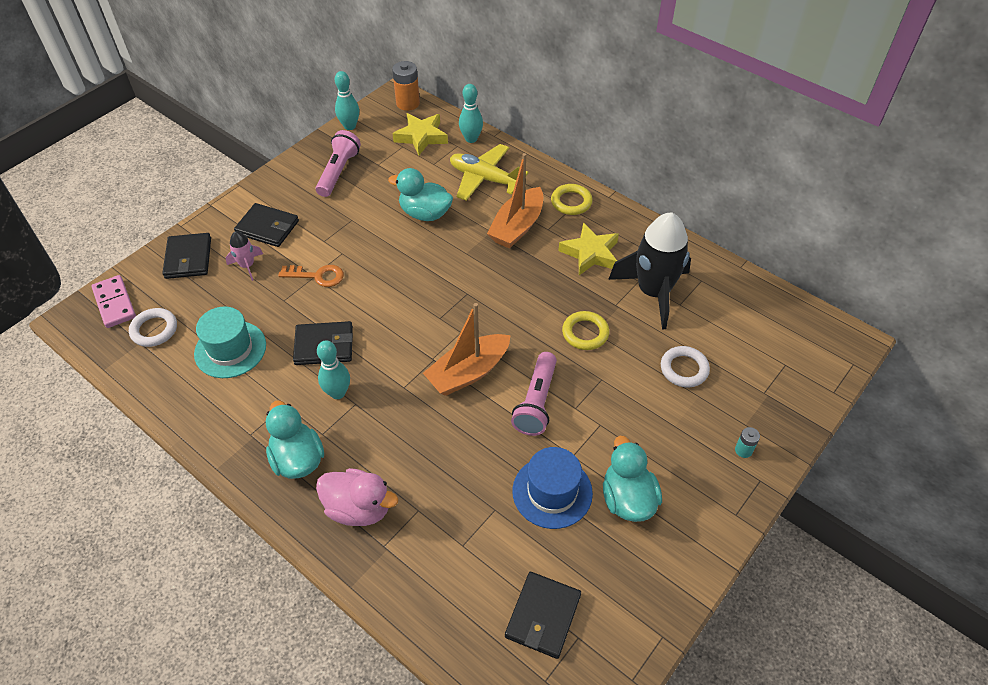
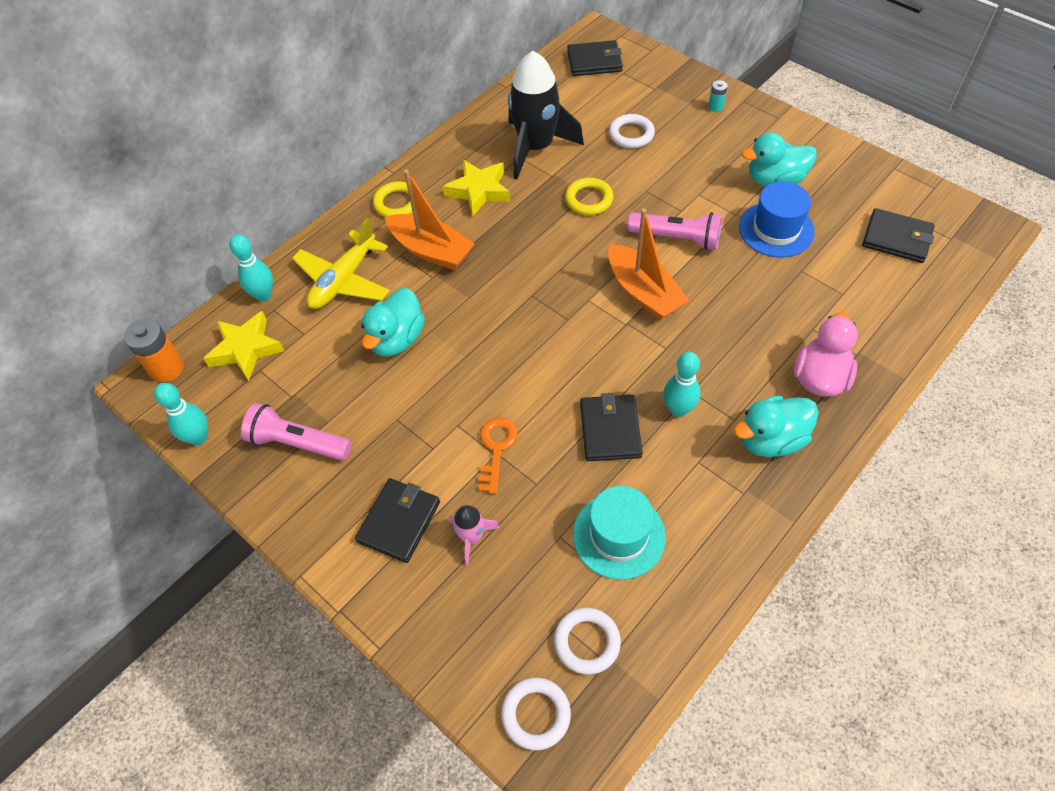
camera: 85 degrees left, 5 degrees up
pink domino [91,275,136,328] -> white ring [501,678,571,751]
black wallet [162,233,211,279] -> black wallet moved to [567,40,623,76]

